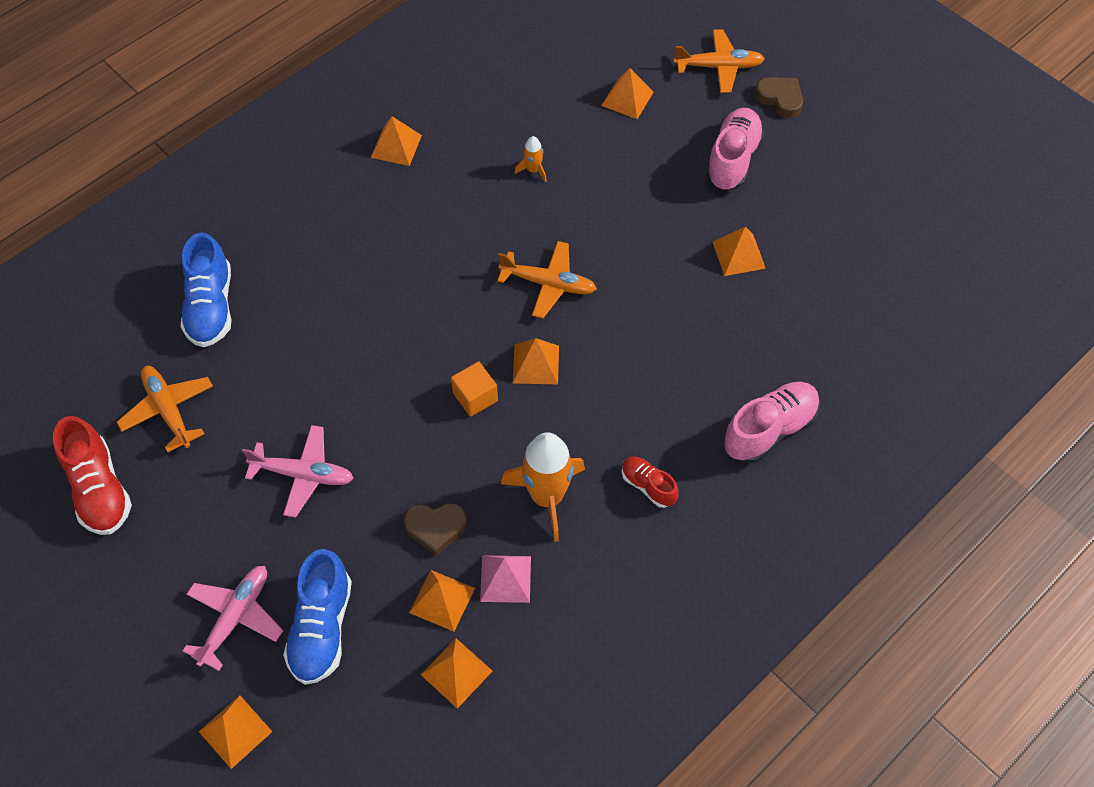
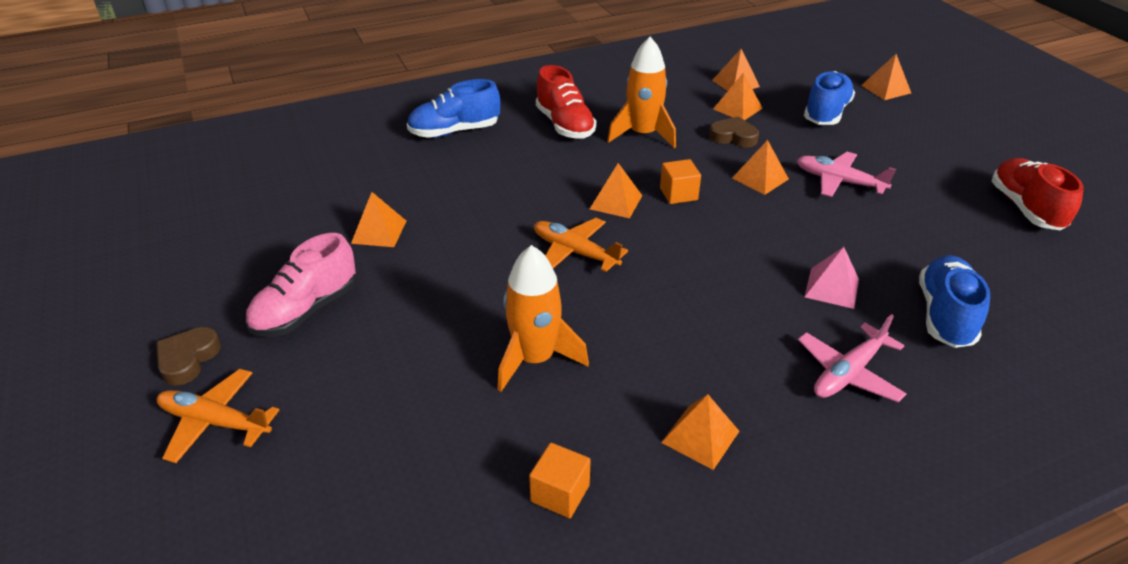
camera: 160 degrees left, 20 degrees down
orange plane [117,366,213,452] -> none
pink plane [183,566,283,671] -> pink plane moved to [798,314,907,402]
pink pyramid [480,555,531,603] -> pink pyramid moved to [805,247,859,309]
orange rocket [515,136,547,182] -> orange rocket [498,245,589,392], size x2.21
orange pyramid [601,68,654,119] -> orange pyramid moved to [732,140,789,195]
red shoe [621,456,679,508] -> red shoe [536,65,597,139], size x1.76
pink shoe [724,382,820,463] -> blue shoe [407,79,500,138]
brown heart [755,77,803,118] -> brown heart turned 45 degrees clockwise [156,327,221,386]
none -> orange cube [529,443,591,518]

